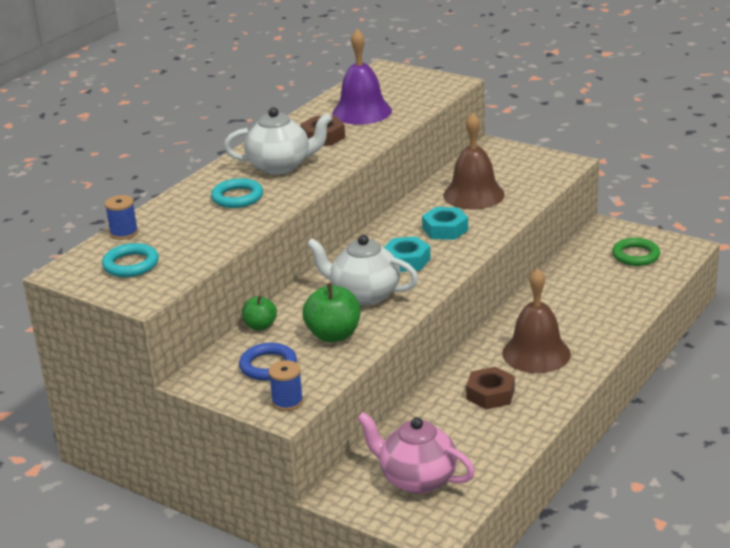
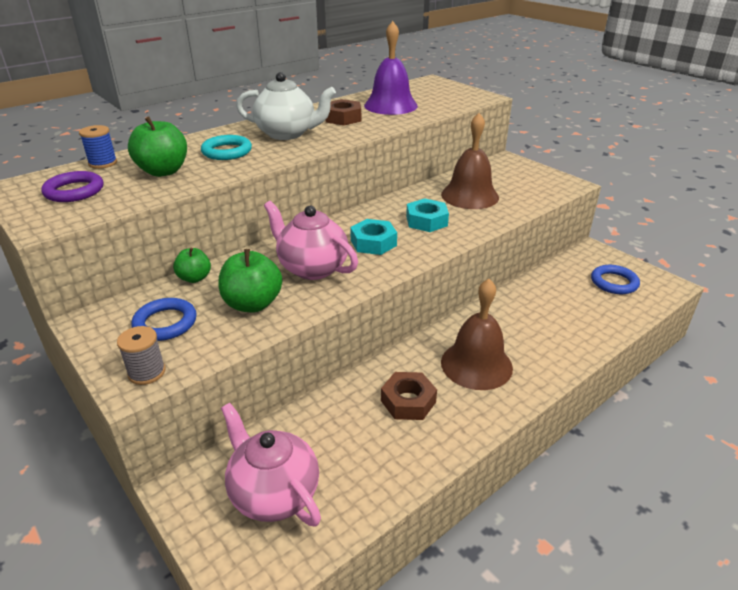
camera: 15 degrees right, 5 degrees up
turquoise ring [102,243,159,277] -> purple ring [41,171,103,202]
blue spool [269,360,303,411] -> grey spool [117,326,166,385]
white teapot [307,235,418,305] -> pink teapot [264,201,358,280]
green ring [612,238,660,266] -> blue ring [591,265,640,294]
none -> green apple [128,116,187,177]

